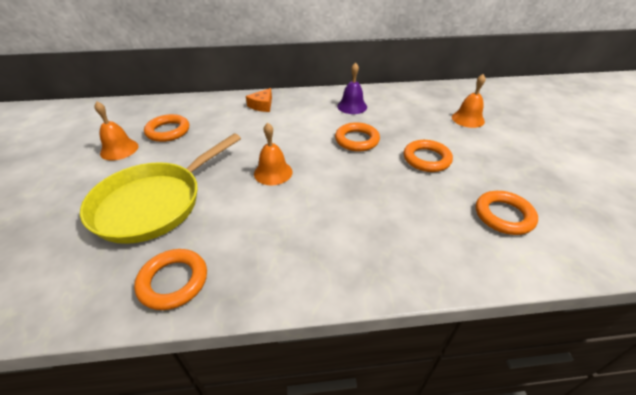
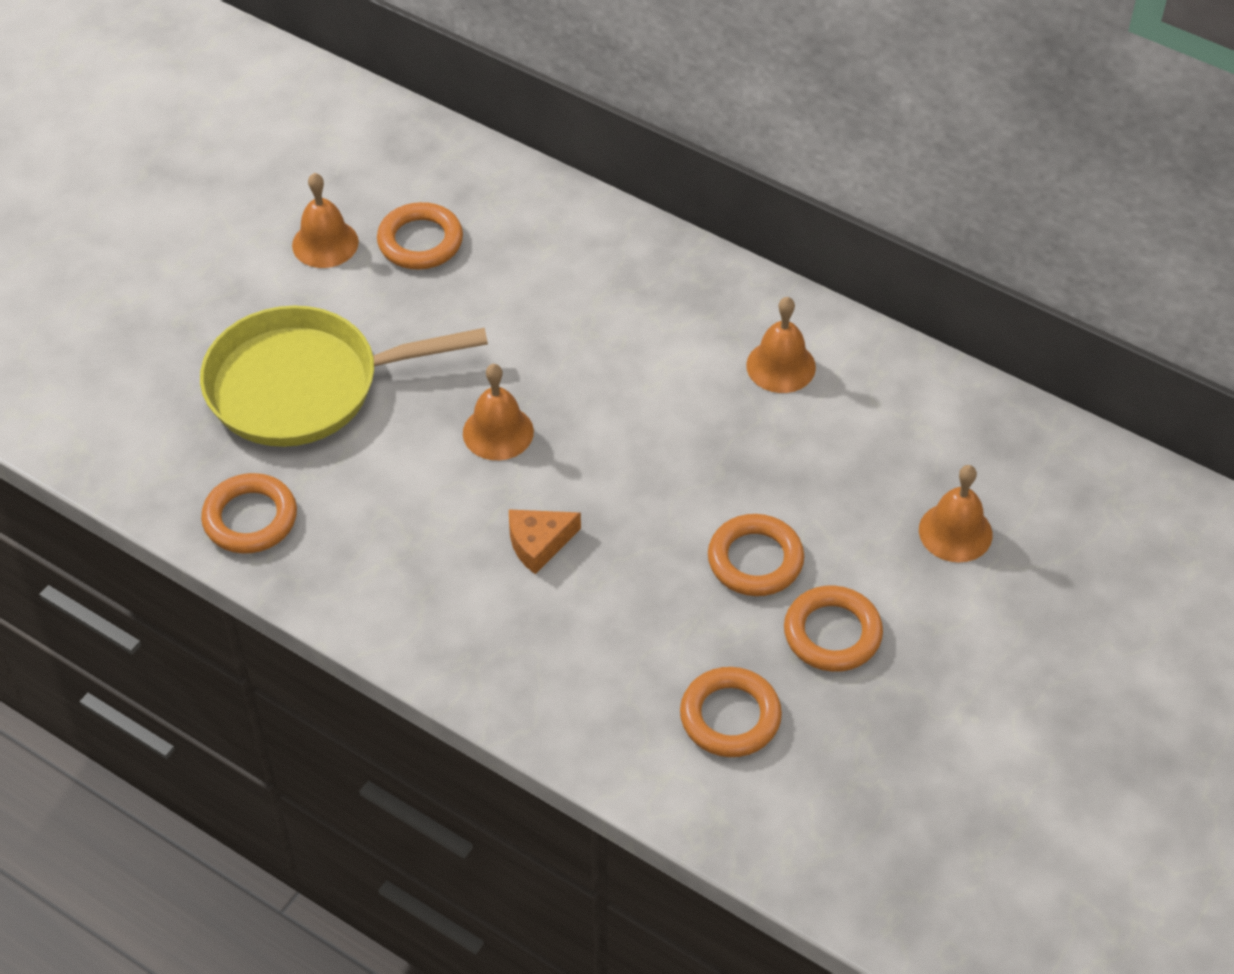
camera: 40 degrees right, 10 degrees up
orange cheese [246,88,272,112] -> orange cheese moved to [509,510,581,574]
orange ring [335,122,380,152] -> orange ring moved to [784,585,883,672]
purple bell [337,62,367,114] -> orange bell [746,297,816,393]

